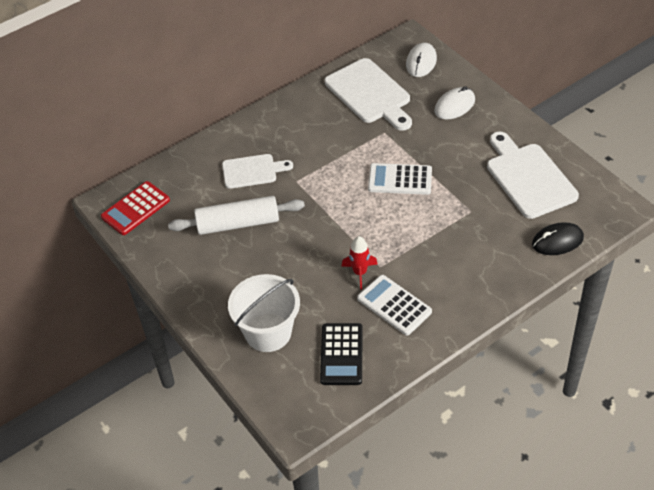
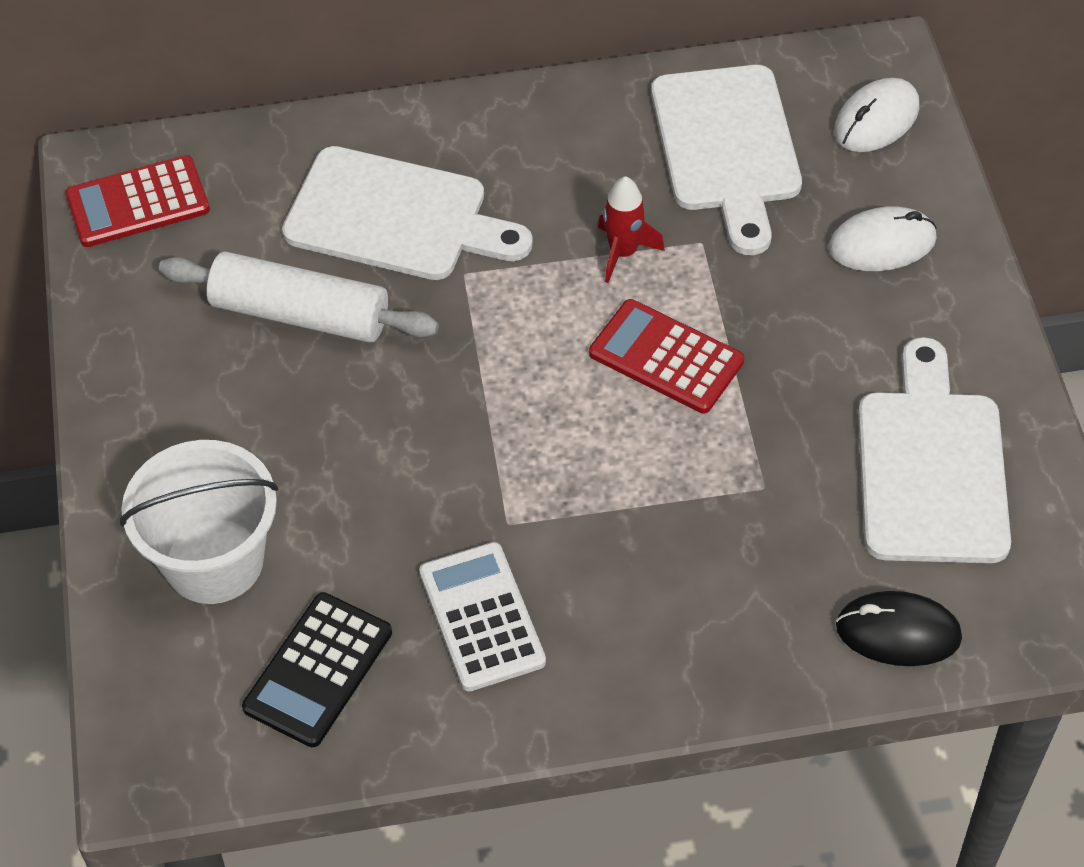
camera: 25 degrees right, 5 degrees up
white cutting board [222,154,293,189] -> white cutting board [282,146,533,280], size x1.61
red rocket [341,236,378,289] -> red rocket moved to [598,176,665,283]
white calculator [368,163,432,195] -> red calculator [589,299,744,414]

